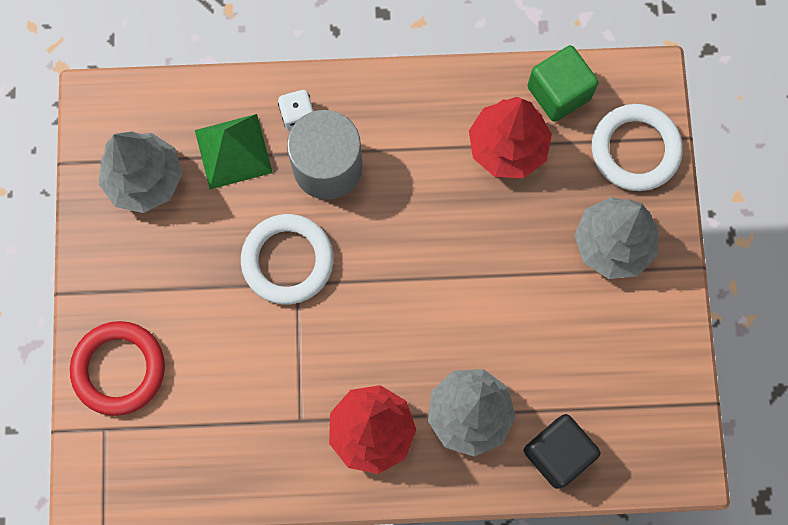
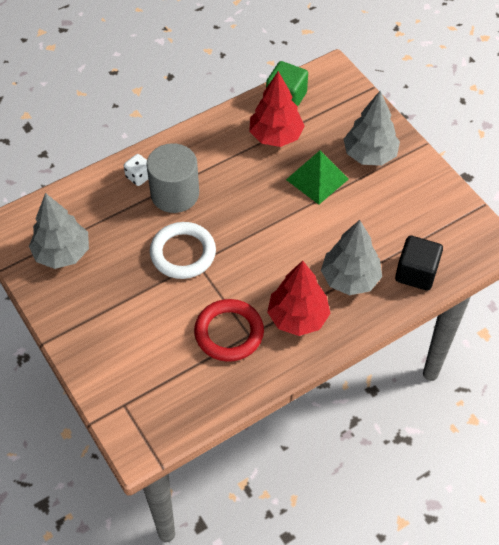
camera: 30 degrees left, 20 degrees down
red ring [70,321,165,416] -> red ring moved to [194,299,264,362]
green pyramid [195,114,273,189] -> green pyramid moved to [286,150,349,205]
white ring [592,104,683,191] -> none

